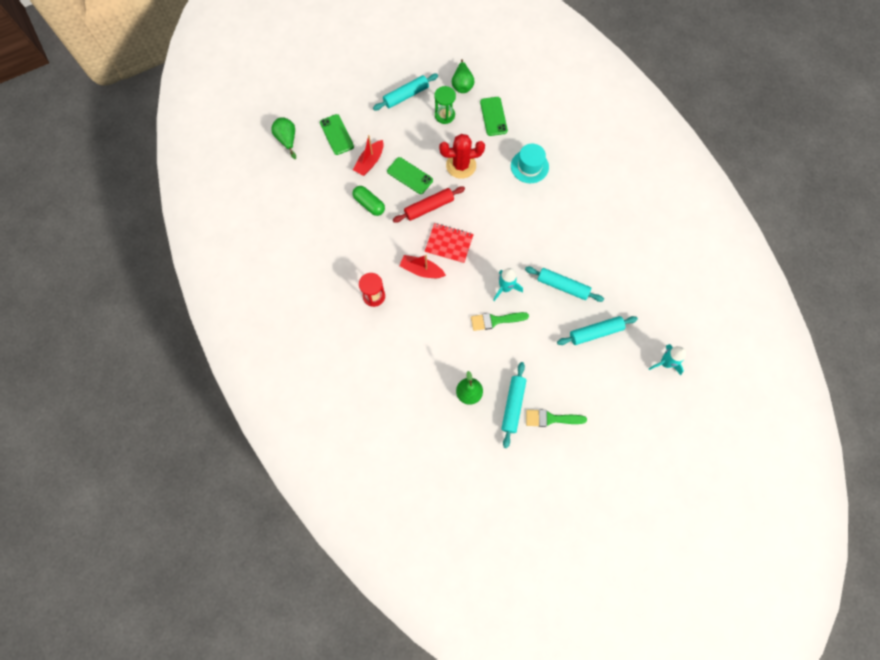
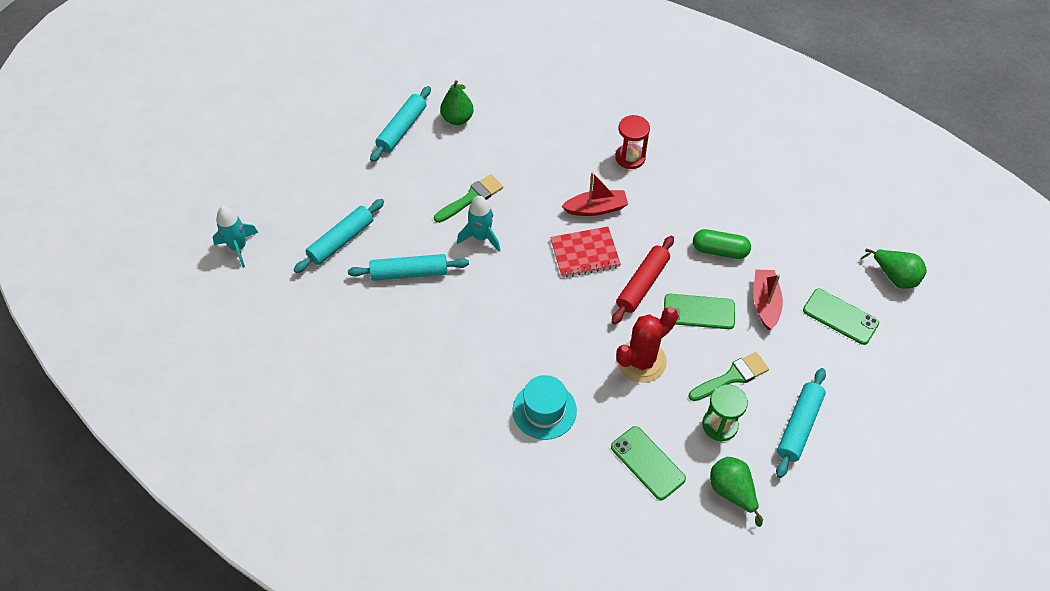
camera: 150 degrees right, 15 degrees down
turquoise rolling pin [501,362,526,448] -> turquoise rolling pin turned 45 degrees clockwise [370,86,431,162]
green brush [526,410,587,427] -> green brush moved to [688,352,769,401]

